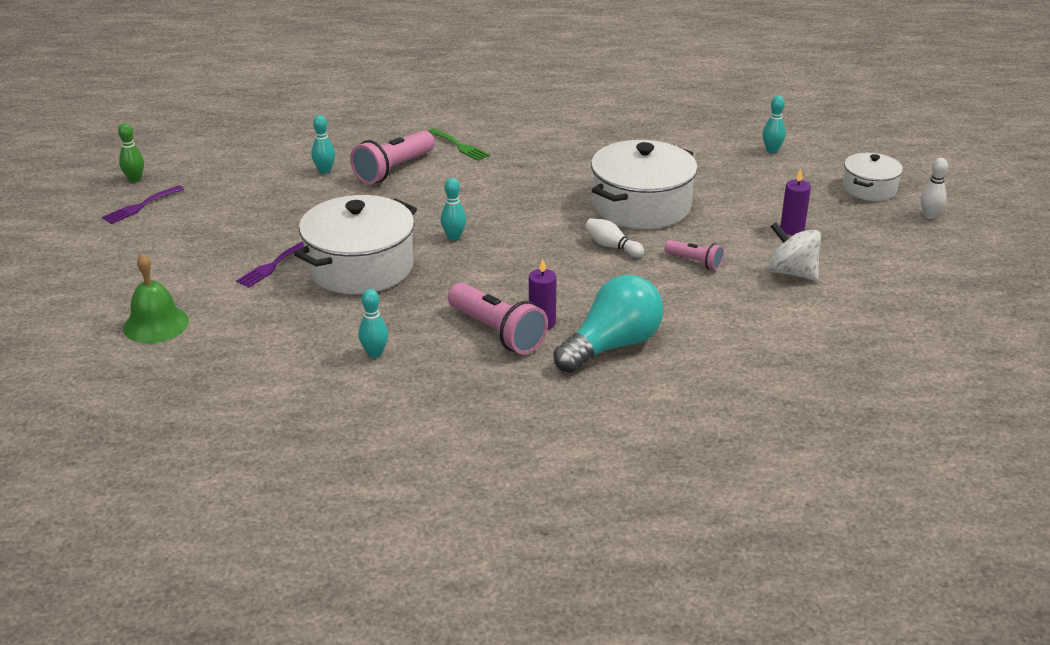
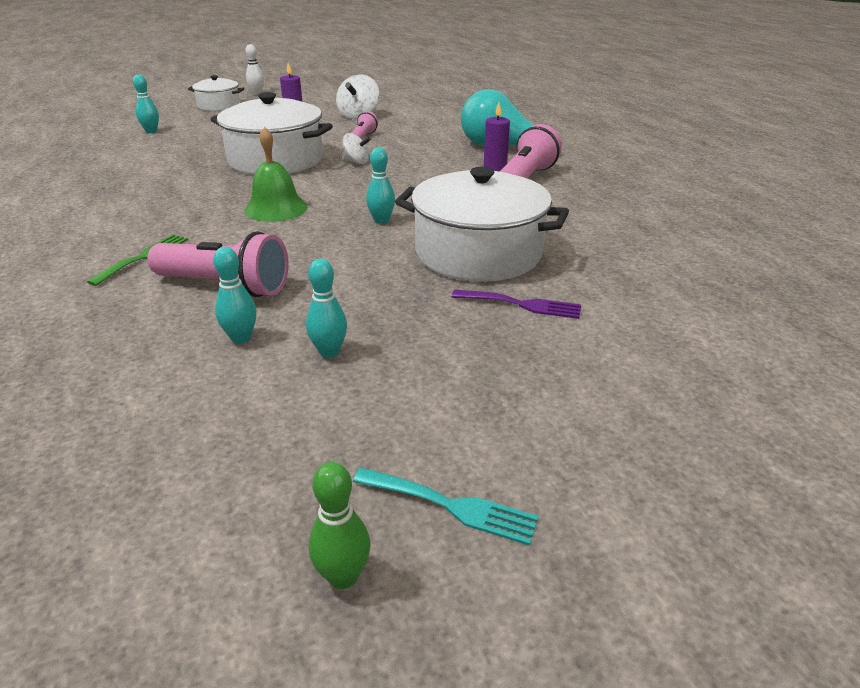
camera: 110 degrees left, 0 degrees up
purple fork [102,185,184,224] -> turquoise fork [353,468,539,545]
green bell [123,254,189,343] -> green bell moved to [244,127,308,222]
turquoise bowling pin [359,289,388,358] -> turquoise bowling pin moved to [306,259,347,358]
white bowling pin [585,218,644,257] -> white spinning top [342,133,371,164]

